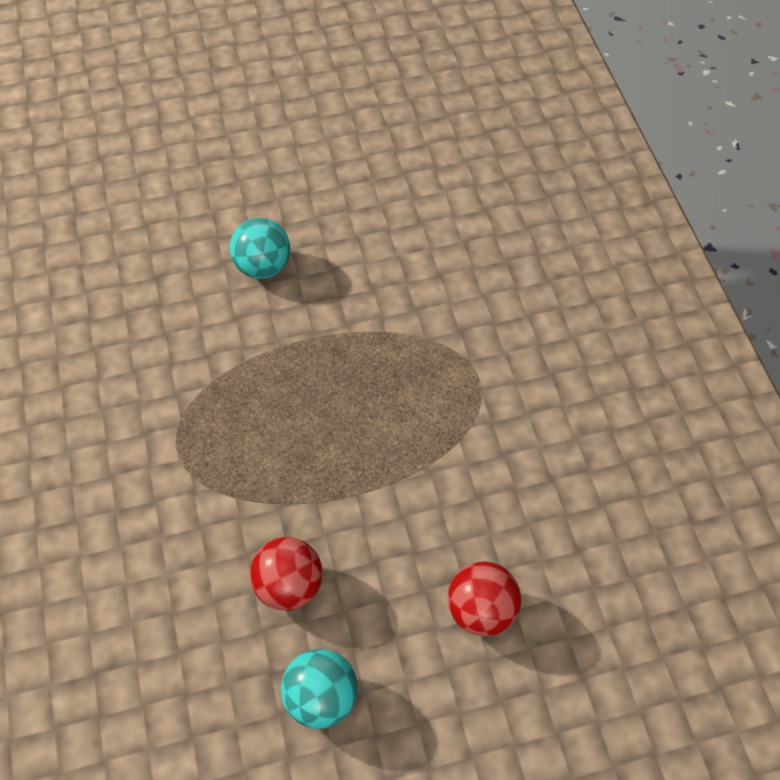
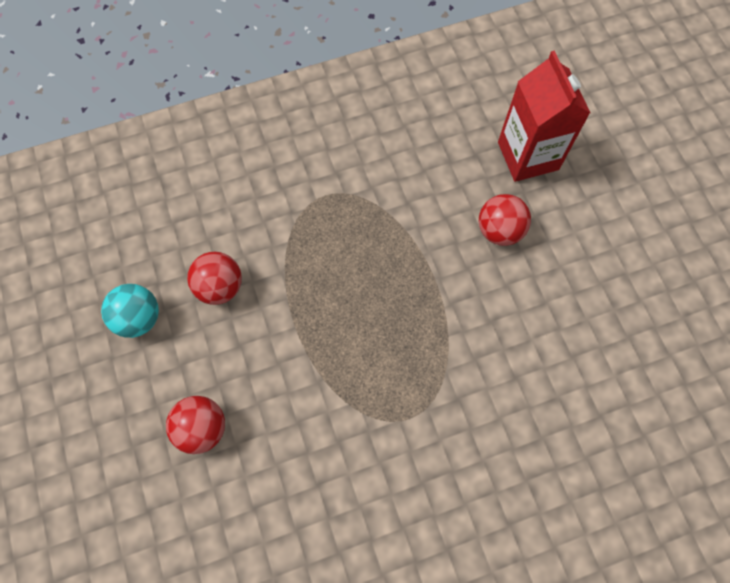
camera: 85 degrees right, 10 degrees up
turquoise ball [229,218,290,279] -> red ball [479,194,531,246]
none -> red carton [498,50,590,182]

